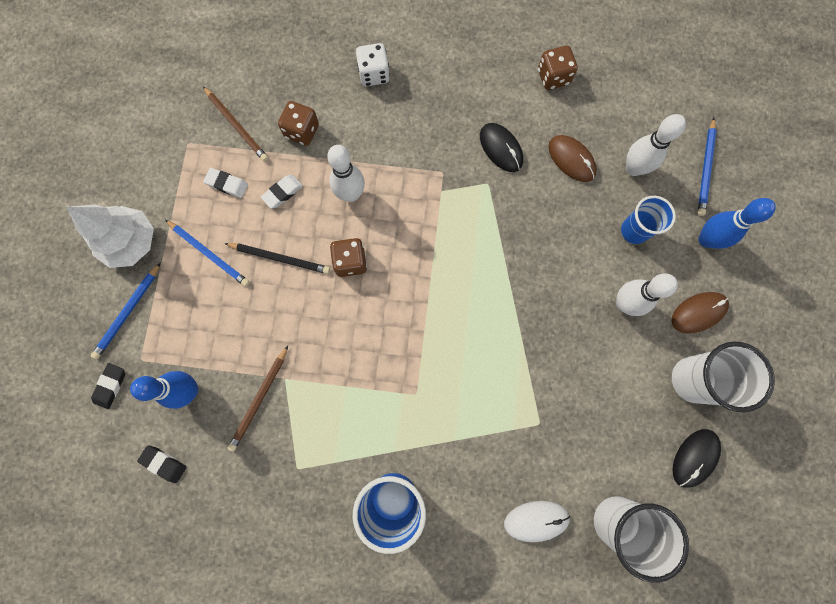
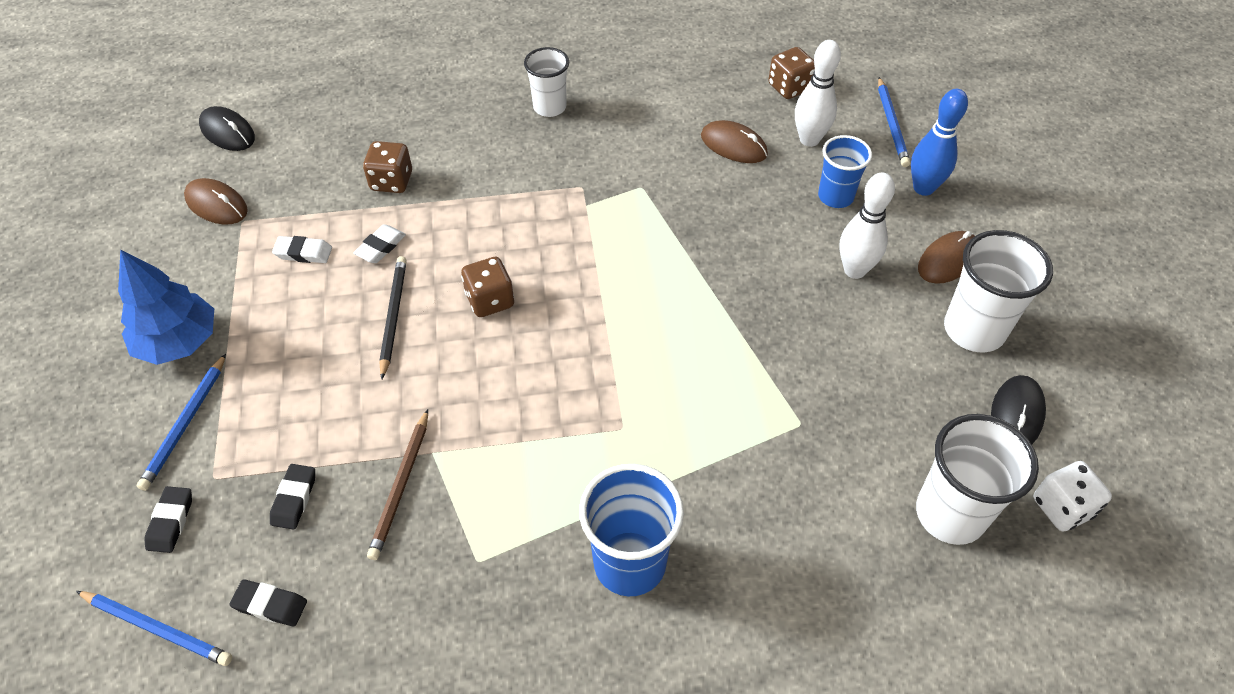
camera: 15 degrees left, 25 degrees down
white tree [67,204,154,268] -> blue tree [118,249,214,365]
blue bowling pin [130,371,199,409] -> black eraser [270,464,315,530]
blue pencil [165,220,250,287] -> blue pencil moved to [76,591,232,666]
brown pencil [203,86,268,162] -> none
black pencil [224,243,330,274] -> black pencil turned 90 degrees counterclockwise [379,256,407,379]
white bowling pin [327,145,365,202] -> none
white dice [356,43,390,86] -> white dice moved to [1033,461,1112,531]
black mouse [480,123,523,172] -> black mouse moved to [199,106,255,151]
white mouse [504,501,570,542] -> none
brown dice [538,46,578,90] -> brown dice moved to [768,47,815,99]
none -> brown mouse [184,178,248,224]
none -> white cup [524,47,569,117]

